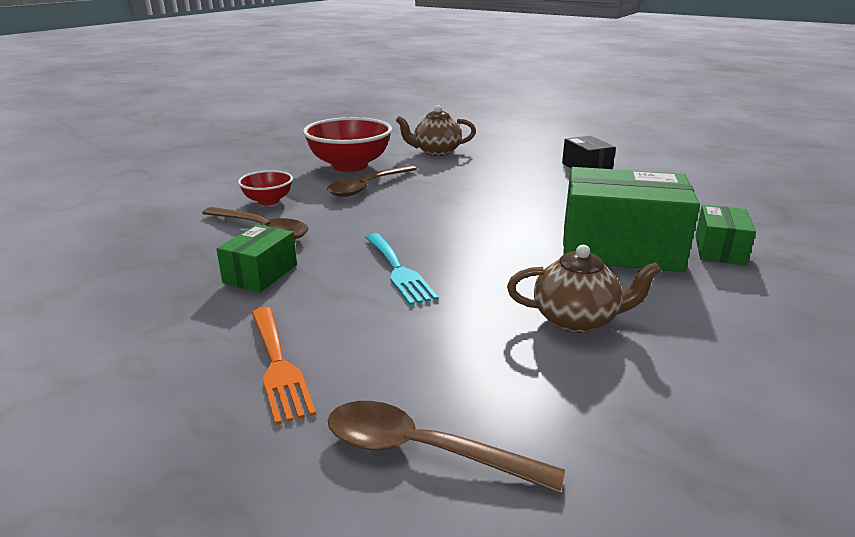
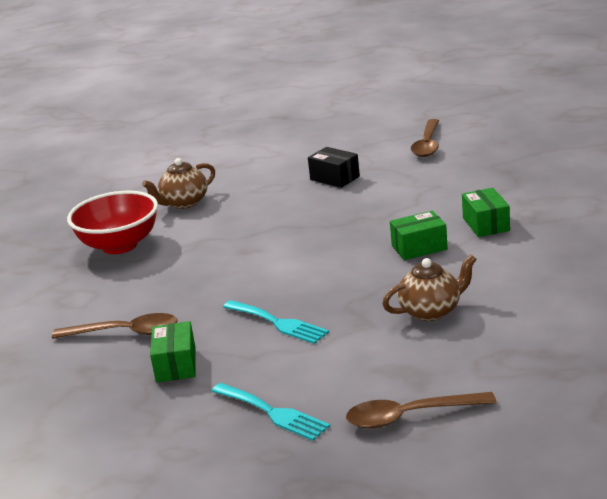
camera: 25 degrees left, 0 degrees up
red bowl [238,170,293,205] -> none
orange fork [252,307,316,425] -> turquoise fork [211,383,330,441]
brown spoon [327,165,417,197] -> brown spoon moved to [411,119,439,157]
green box [563,167,700,272] -> green box [390,211,448,260], size x0.51

